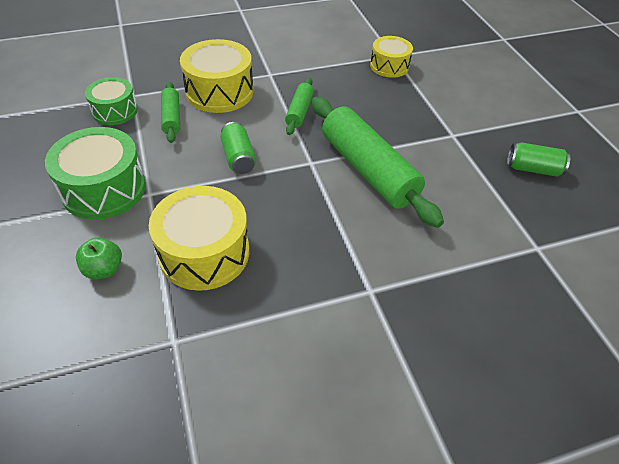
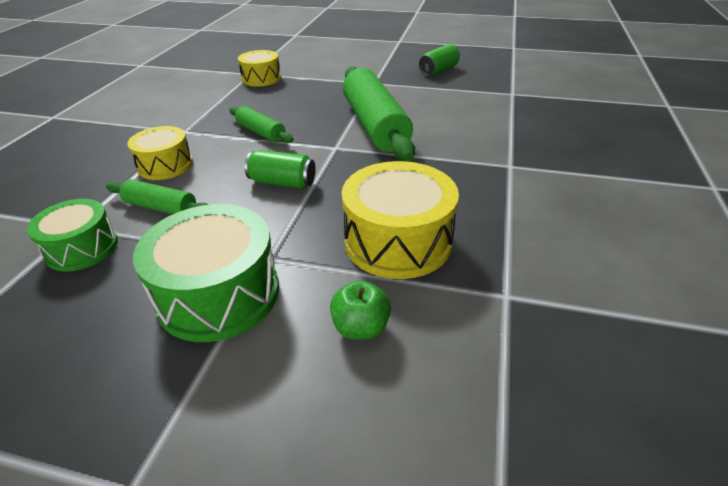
camera: 55 degrees left, 10 degrees down
yellow drum [180,39,253,113] -> yellow drum [127,126,193,180], size x0.62
green rolling pin [312,97,444,228] -> green rolling pin turned 75 degrees clockwise [343,67,415,161]

